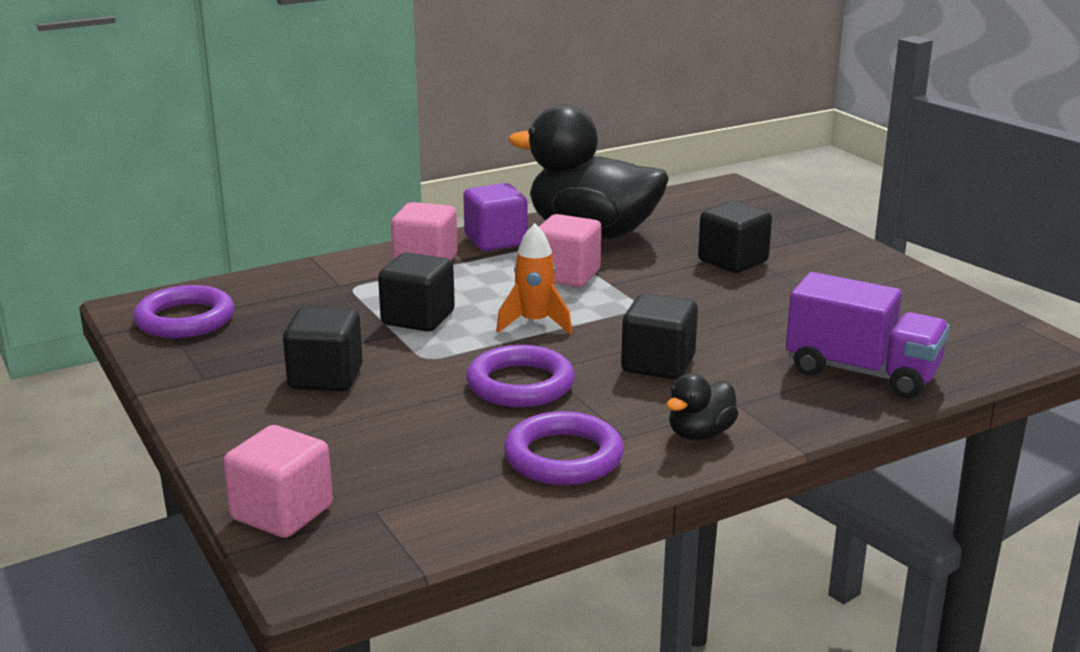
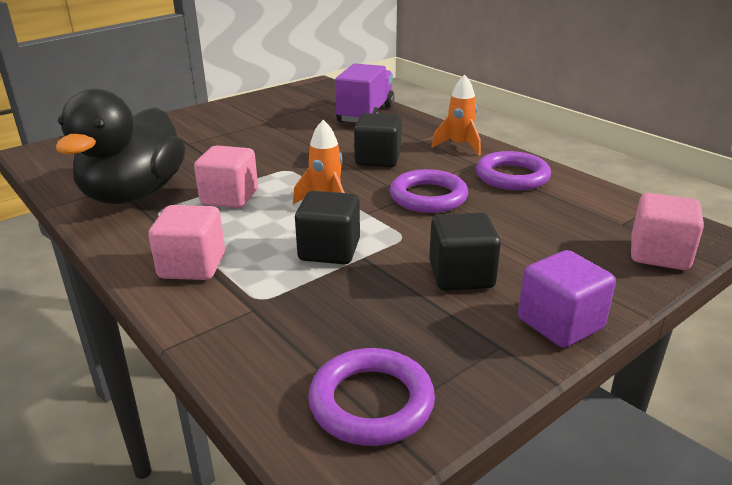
camera: 100 degrees left, 5 degrees up
purple cube [463,183,528,251] -> purple cube moved to [518,250,616,348]
black duck [666,373,739,441] -> orange rocket [432,75,481,155]
black cube [698,201,772,273] -> none

